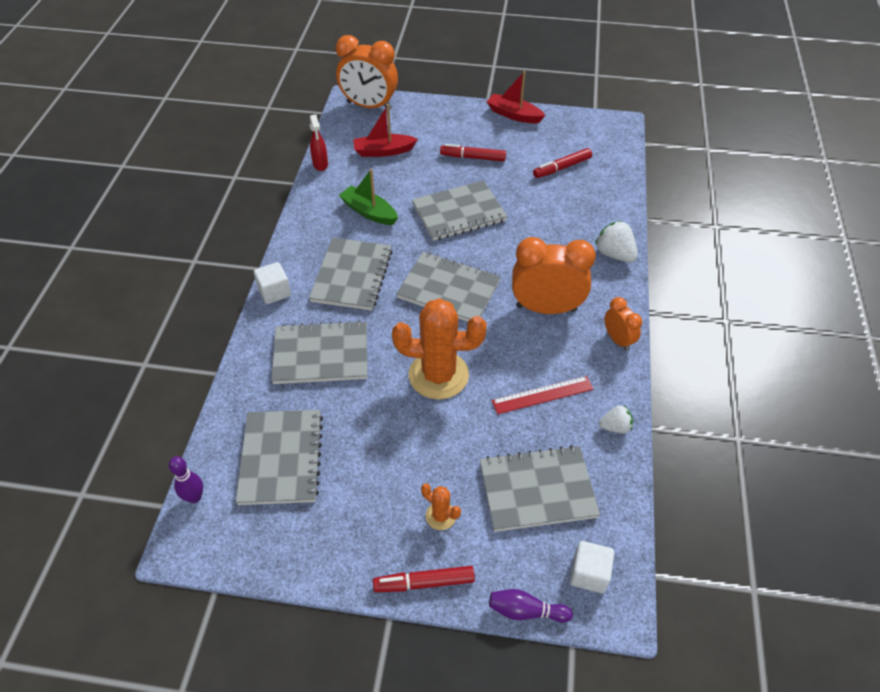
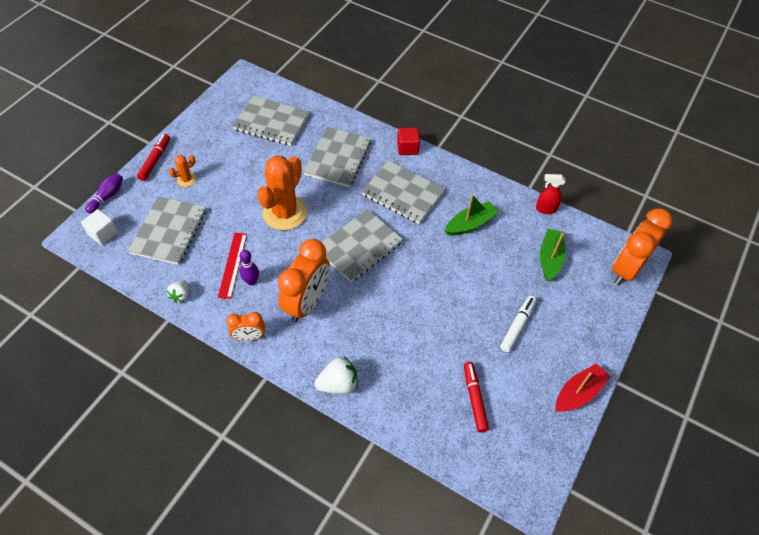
camera: 110 degrees right, 5 degrees up
purple bowling pin [169,456,203,503] -> purple bowling pin moved to [239,250,259,285]
white cube [254,262,291,304] -> red cube [397,127,420,155]
red boat [353,105,418,157] -> green boat [540,229,566,281]
grey notebook [412,180,508,241] -> none
red marker [440,144,506,161] -> white marker [500,296,536,352]

